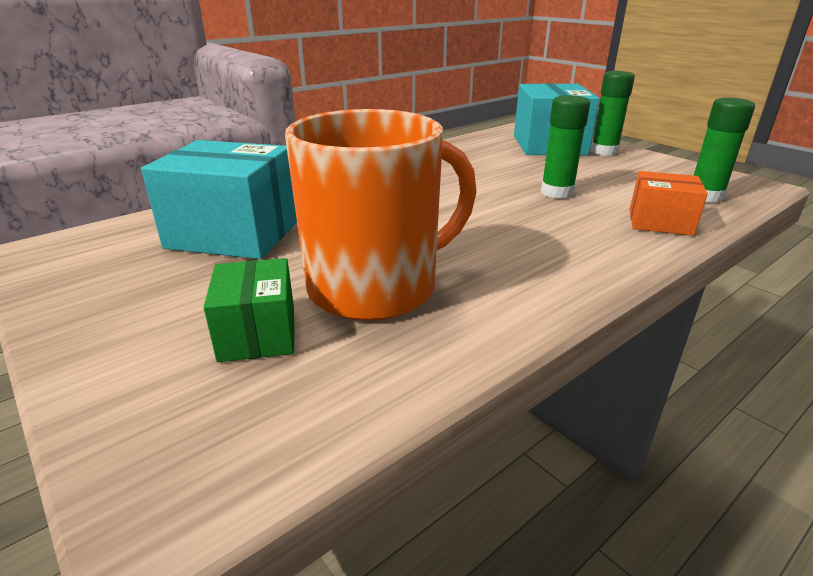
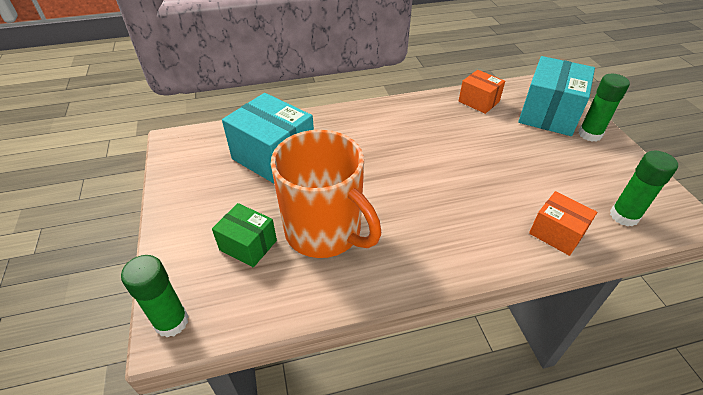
camera: 25 degrees right, 15 degrees up
green box [203,258,294,362] -> green box turned 75 degrees counterclockwise [212,203,277,267]
orange mug [285,109,476,321] -> orange mug turned 45 degrees clockwise [271,130,381,258]
green glue stick [541,95,590,199] -> green glue stick moved to [121,255,189,338]
none -> orange box [459,70,505,114]

